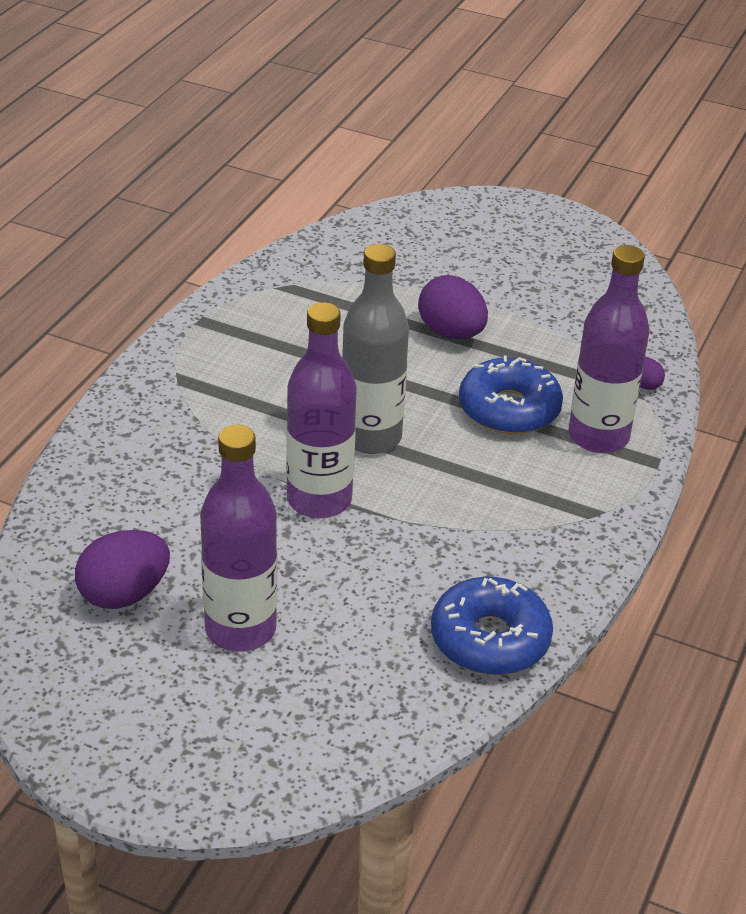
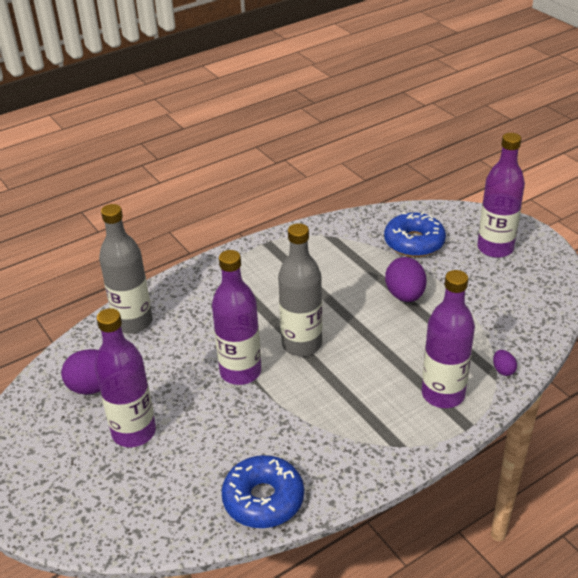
camera: 35 degrees right, 0 degrees up
blue donut [459,355,563,435] -> blue donut moved to [384,212,446,257]
none -> grey bottle [99,204,153,334]
none -> purple bottle [477,133,525,258]

